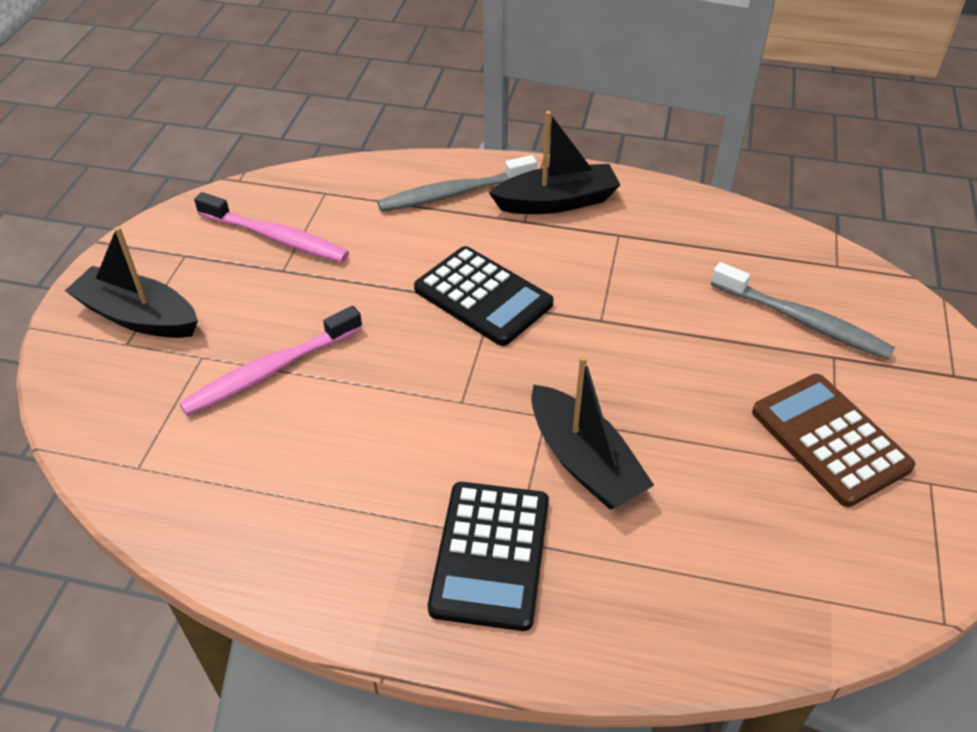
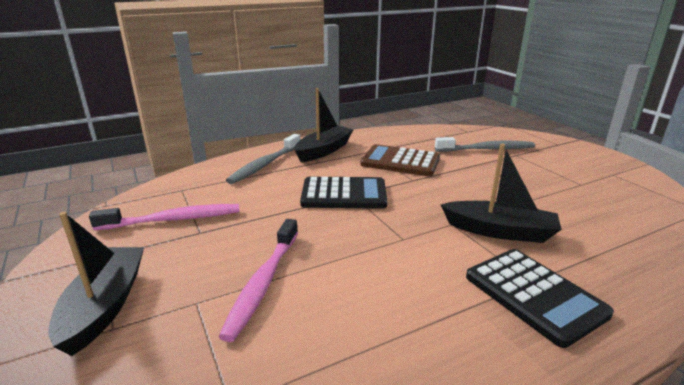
camera: 40 degrees left, 20 degrees down
black boat [65,226,198,338] -> black boat turned 105 degrees clockwise [48,212,144,356]
brown calculator [752,374,915,507] -> brown calculator moved to [360,144,440,176]

